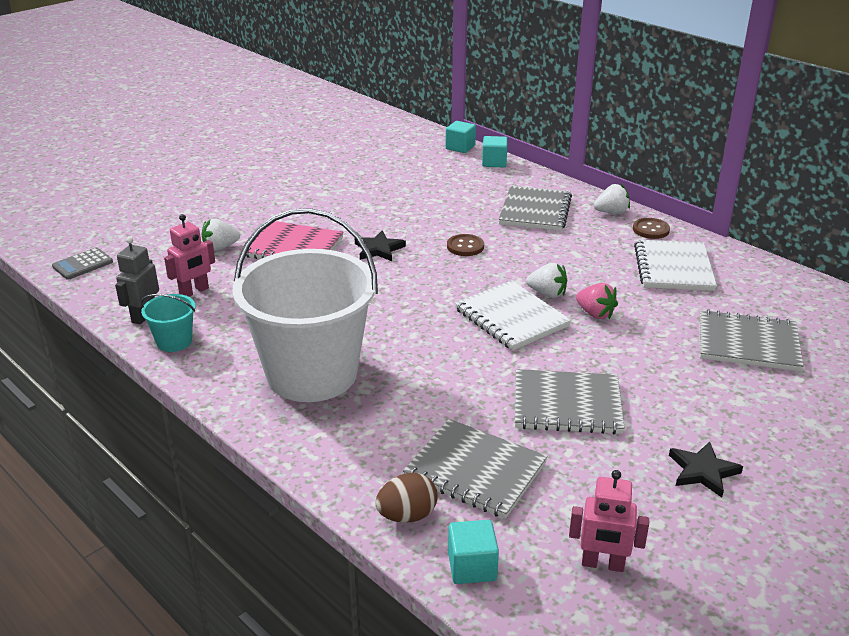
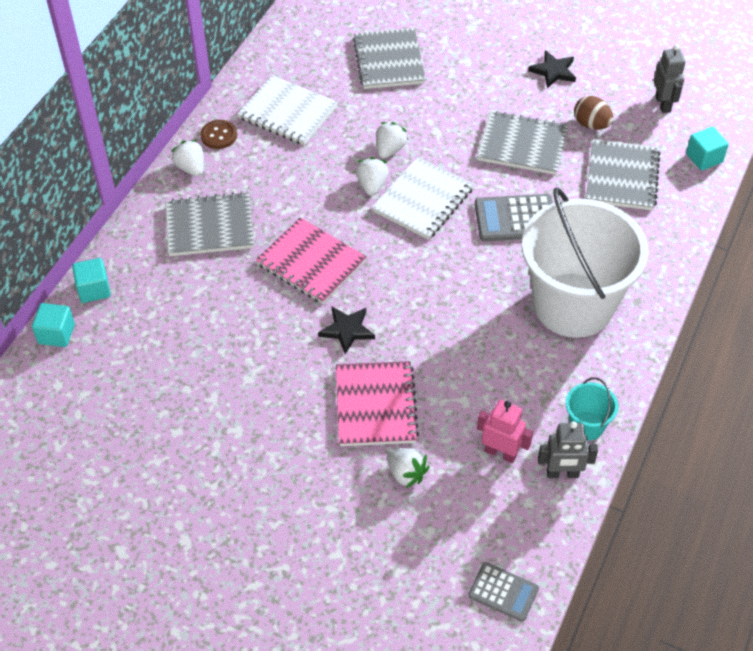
camera: 110 degrees left, 20 degrees up
brown egg [375,473,437,523] -> brown egg moved to [574,96,613,130]
brown button [447,234,484,256] -> pink notebook [256,217,367,304]
grey notebook [515,369,625,434] -> grey notebook turned 60 degrees counterclockwise [477,111,569,175]
pink robot [569,470,649,572] -> grey robot [654,45,685,113]
pink strawberry [576,283,618,319] -> white strawberry [376,122,408,159]
white notebook [634,239,717,291] -> white notebook turned 45 degrees clockwise [237,75,338,145]
none -> grey calculator [475,194,553,241]

